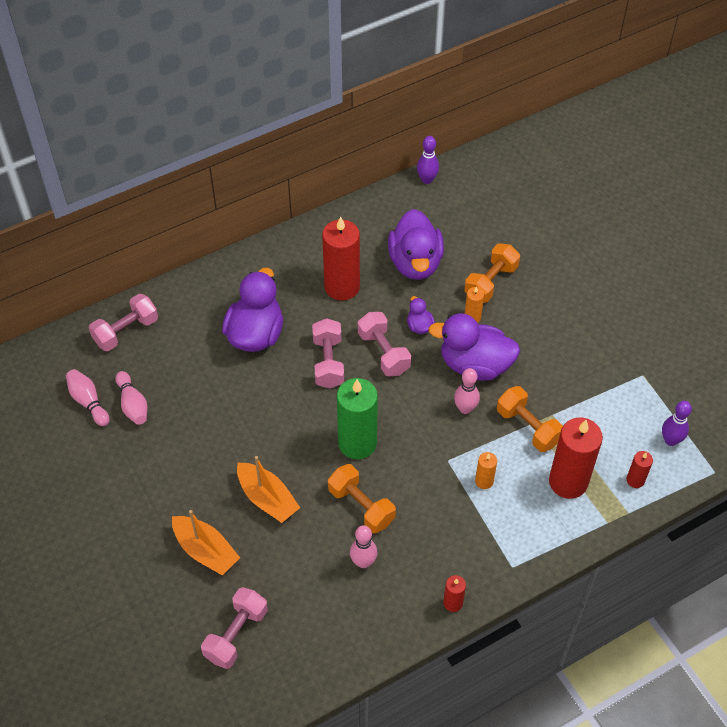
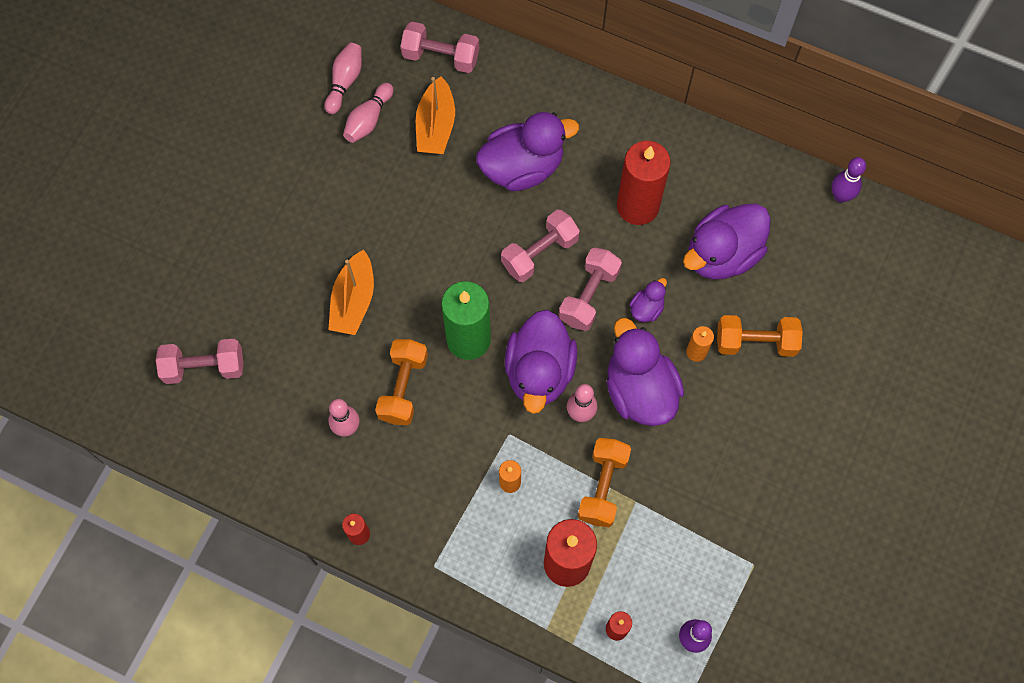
camera: 55 degrees right, 15 degrees up
orange boat [172,510,240,576] -> orange boat moved to [416,76,455,154]
none -> purple duck [505,310,577,414]

